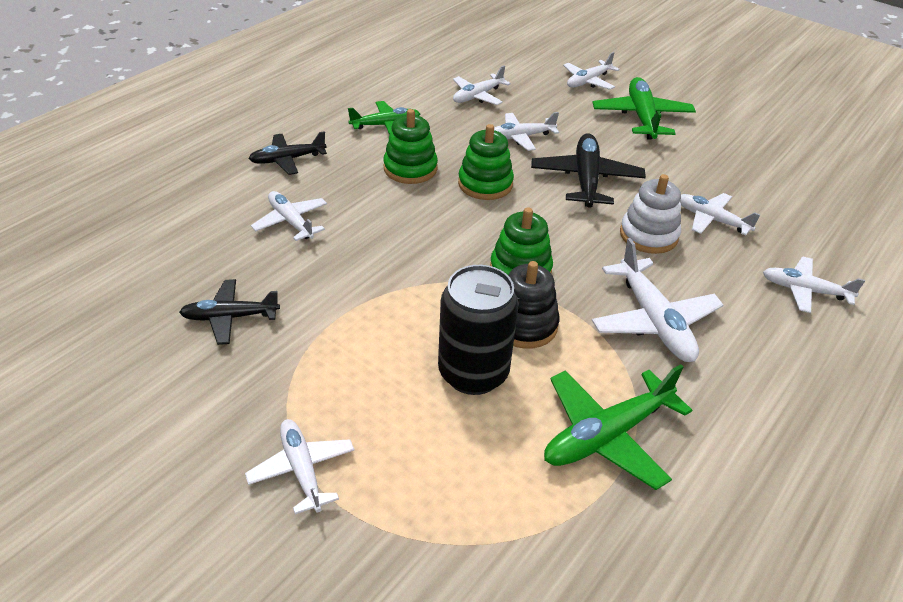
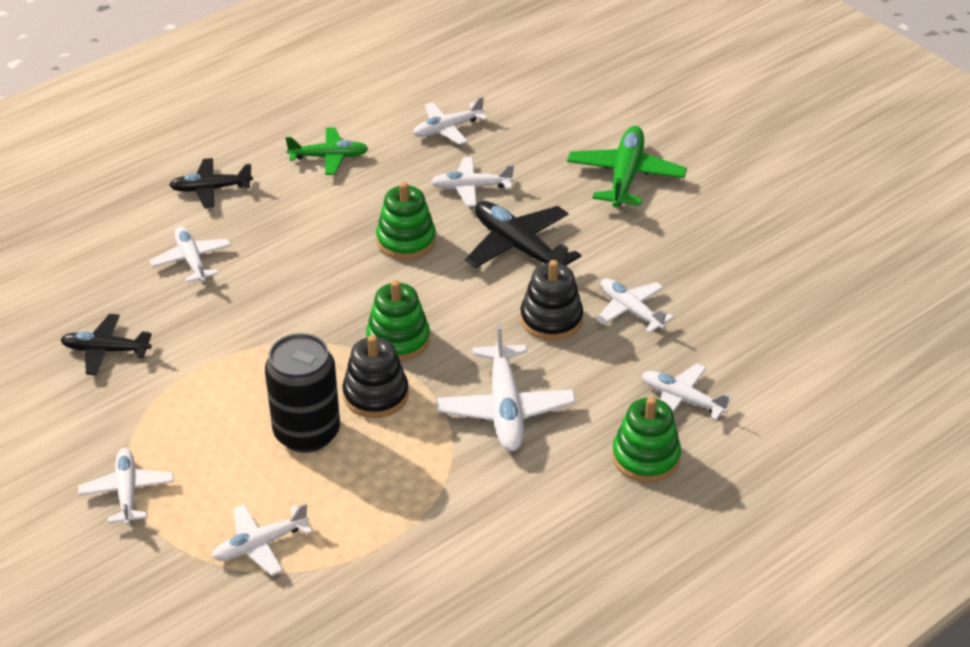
camera: 15 degrees right, 0 degrees up
green stacking toy [383,109,438,184] -> green stacking toy moved to [612,397,681,482]
black plane [531,133,646,208] -> black plane turned 60 degrees counterclockwise [465,201,581,268]
green plane [544,364,692,490] -> none
white plane [563,52,620,90] -> white plane moved to [212,503,313,576]
white stacking toy [620,174,681,254] -> black stacking toy [520,260,583,341]

